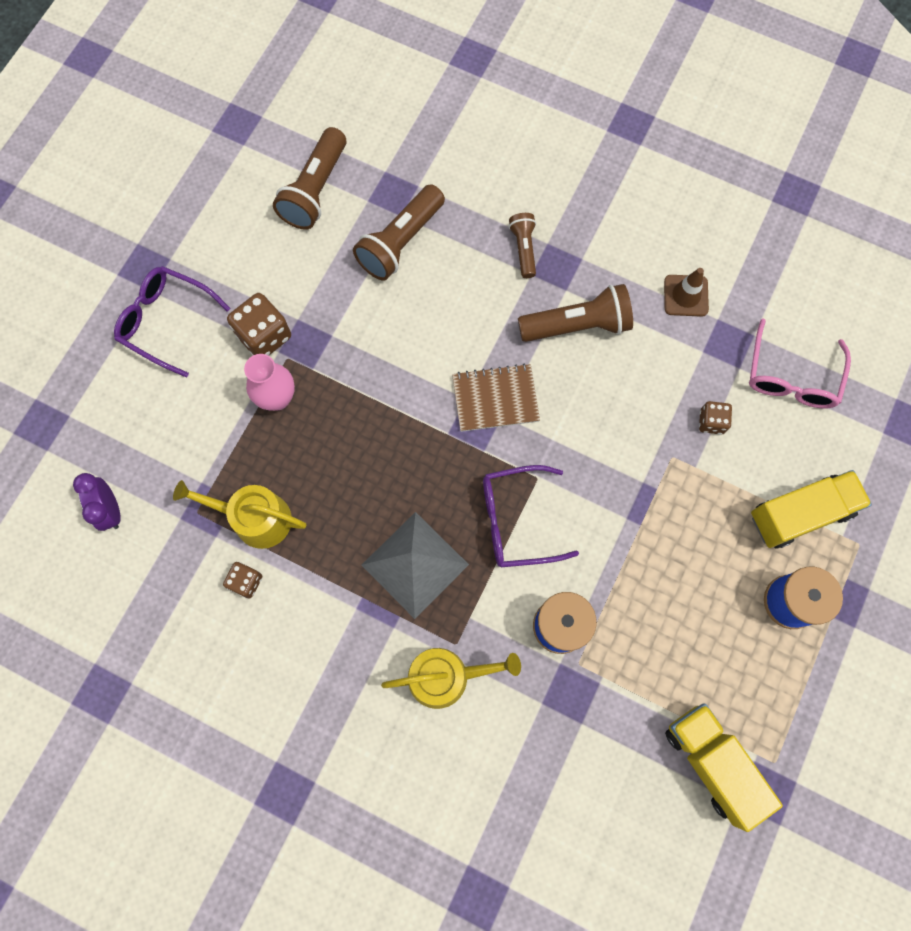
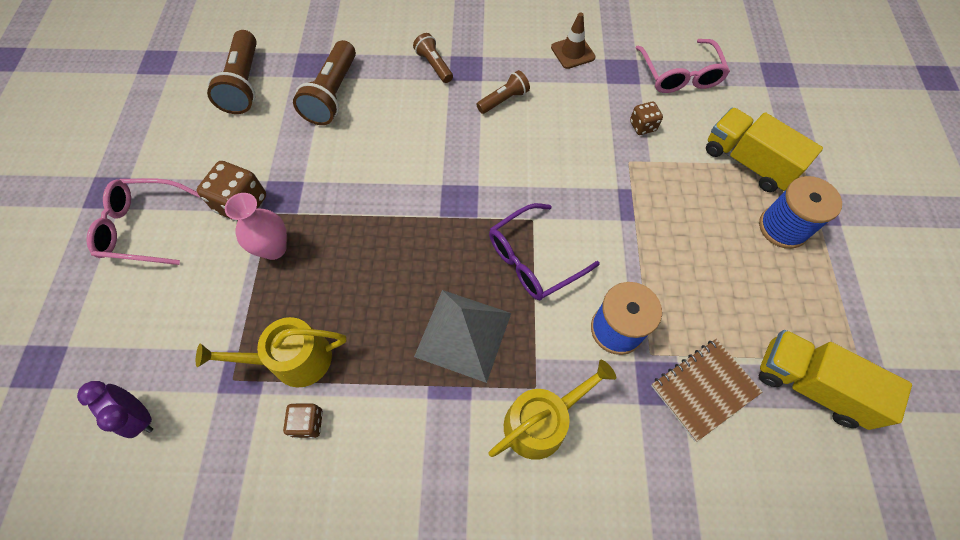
camera: 25 degrees left, 10 degrees down
purple glasses [114,266,230,378] -> pink glasses [86,178,200,265]
brown notebook [452,364,540,432] -> brown notebook moved to [651,339,762,442]
brown flashlight [518,284,633,342] -> brown flashlight [476,70,530,114], size x0.58
yellow truck [751,470,872,549] -> yellow truck turned 90 degrees counterclockwise [706,107,823,192]

